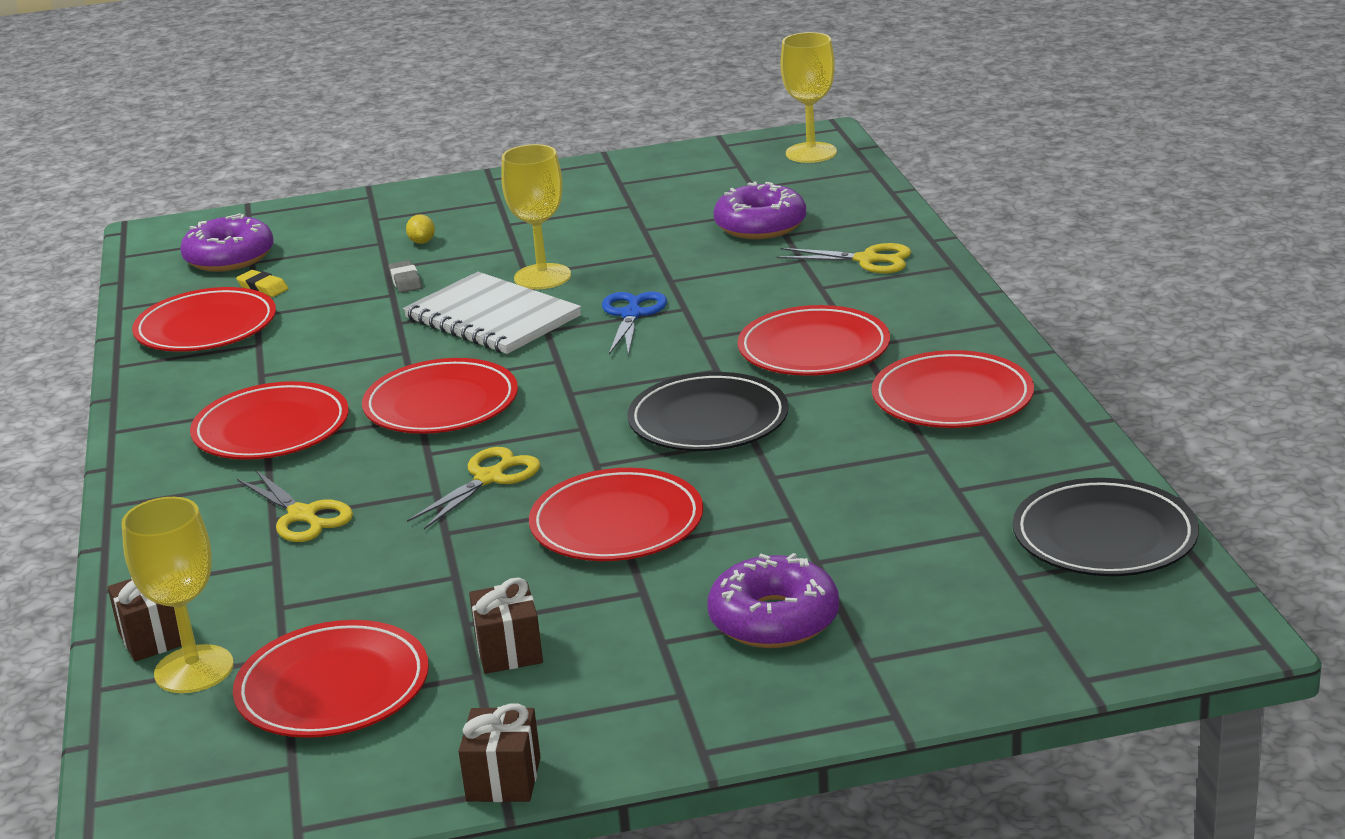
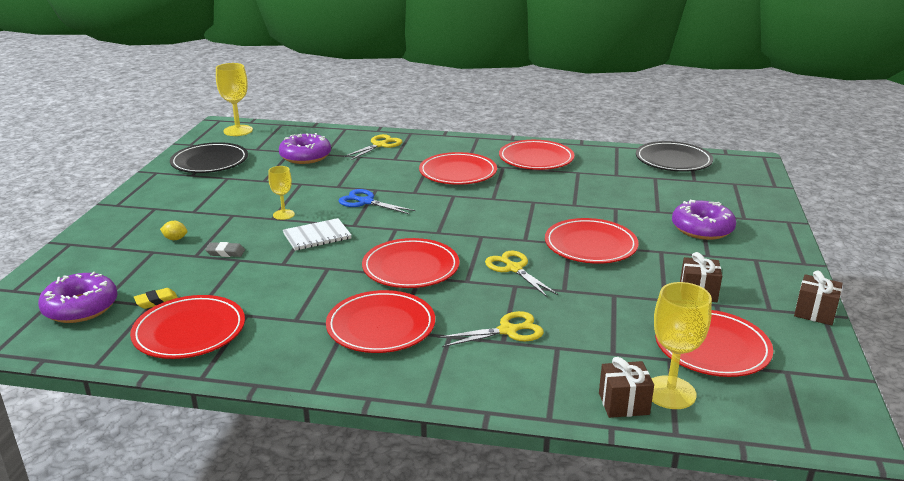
camera: 70 degrees left, 0 degrees up
white notebook [403,272,581,354] -> white notebook [283,218,352,251], size x0.62
yellow goblet [501,144,571,289] -> yellow goblet [268,166,295,220], size x0.60
black plate [627,372,789,451] -> black plate moved to [170,142,248,173]

